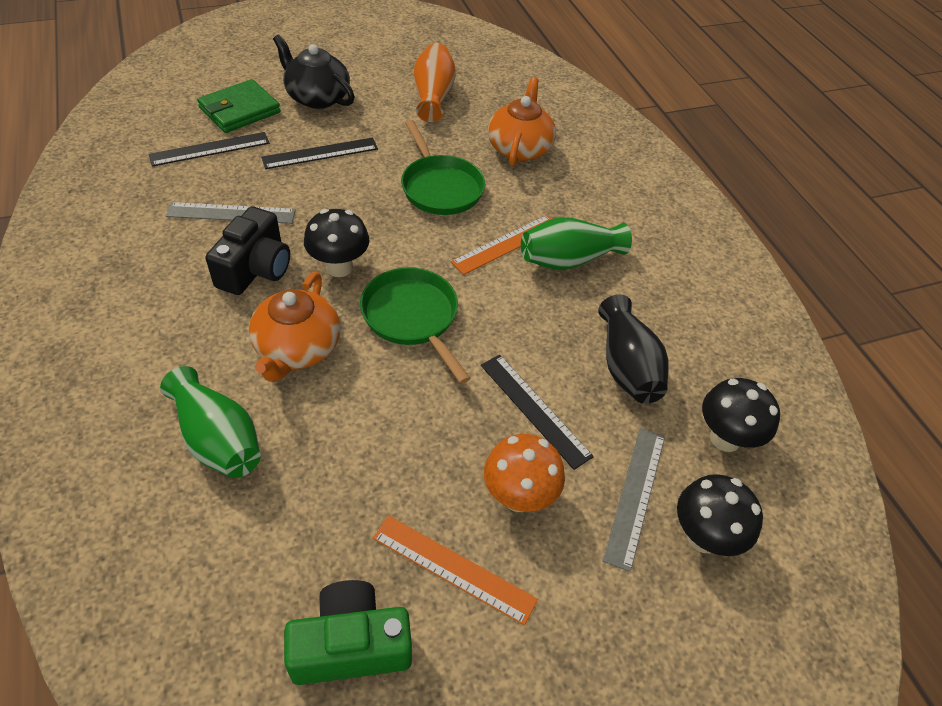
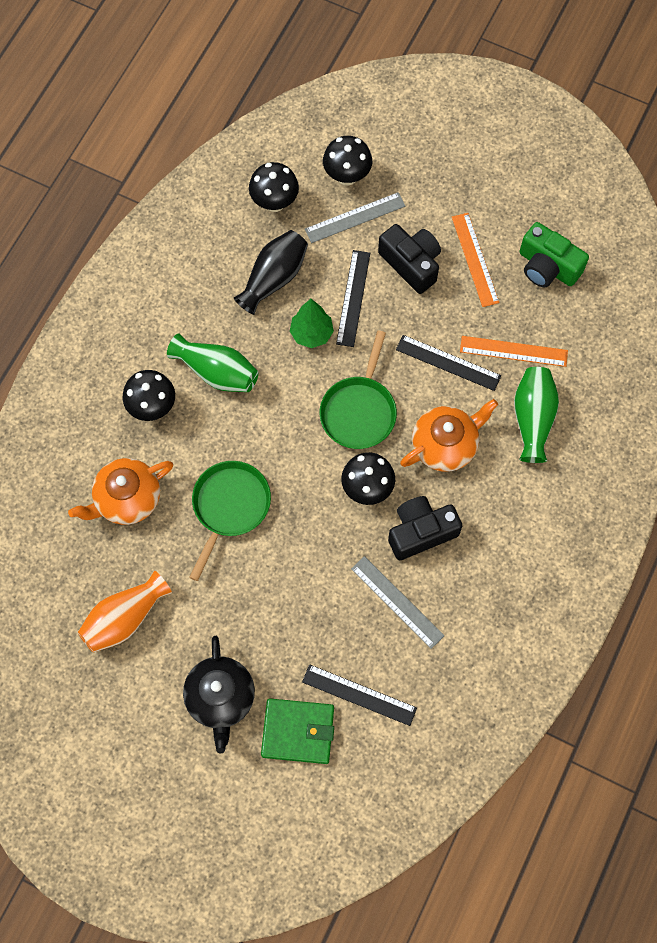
camera: 130 degrees left, 20 degrees up
black ruler [261,138,378,169] -> black ruler moved to [396,335,501,391]
orange ruler [451,215,552,275] -> orange ruler moved to [460,336,568,367]
orange mushroom [484,434,565,512] -> black camera [378,224,441,294]
none -> black mushroom [123,370,175,421]
none -> green tree [290,299,334,348]

